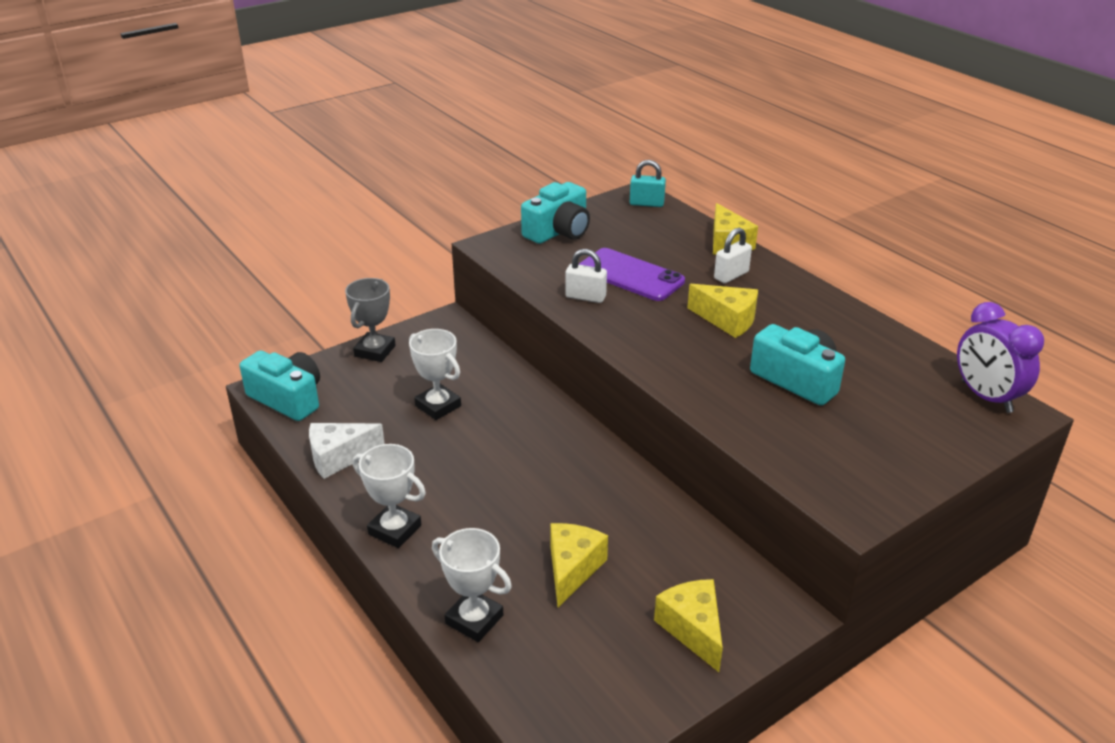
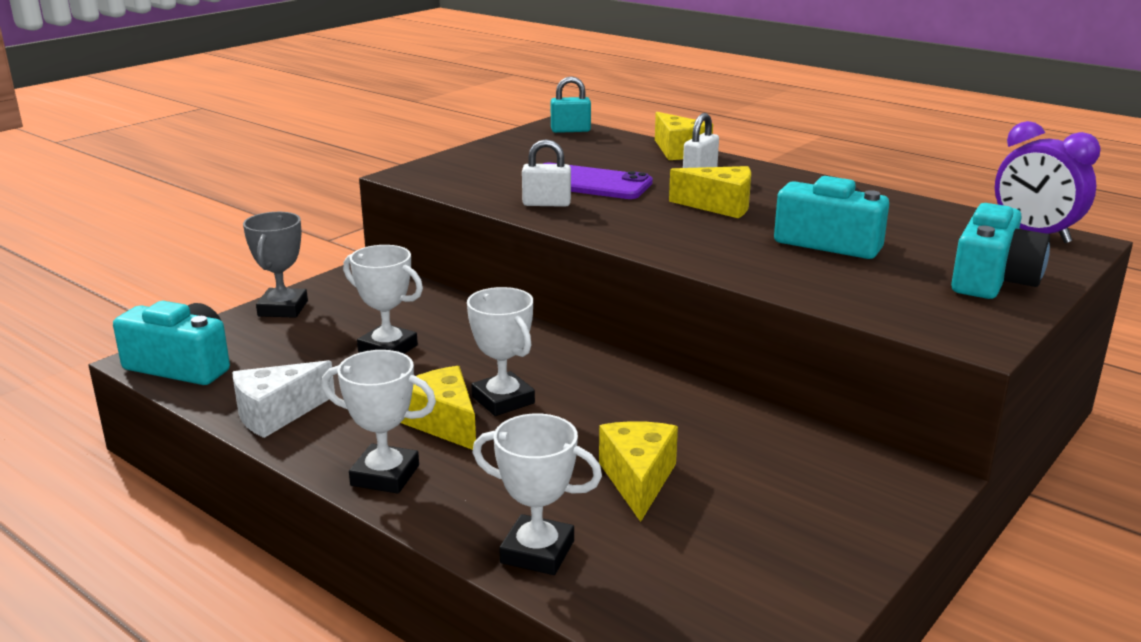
camera: 15 degrees left, 10 degrees down
turquoise camera [521,182,590,244] -> turquoise camera moved to [951,203,1050,299]
yellow cheese [654,579,723,672] -> yellow cheese moved to [401,366,476,450]
none -> white trophy [467,287,535,416]

